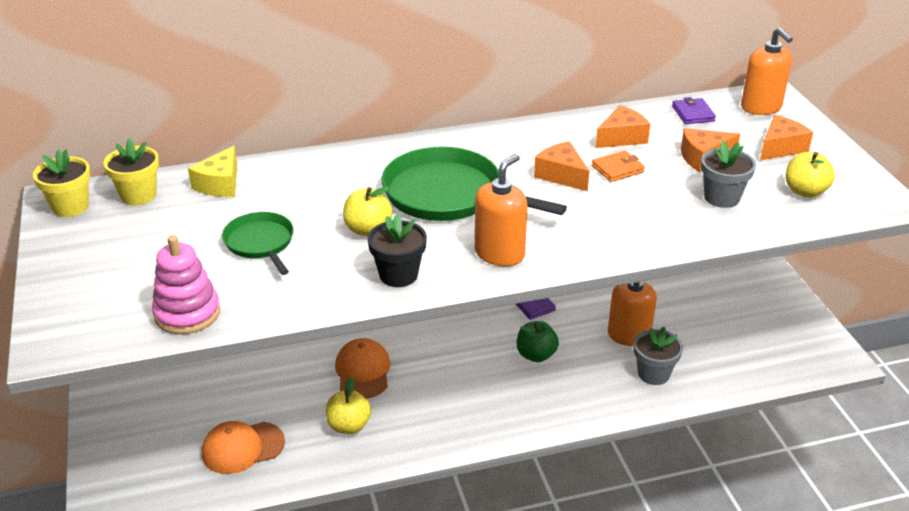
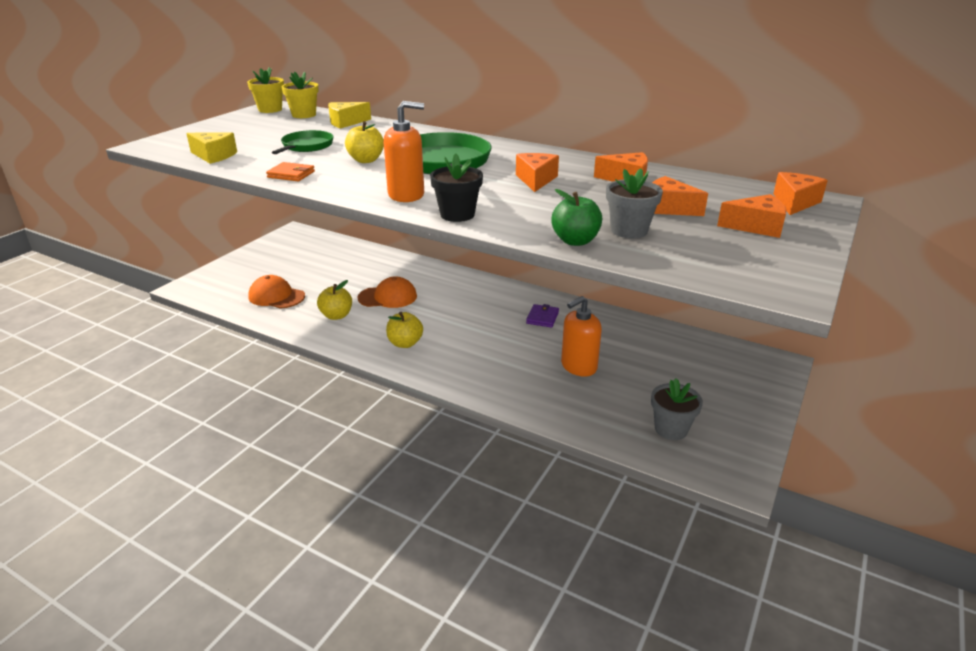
camera: 45 degrees right, 5 degrees down
pink stacking toy [152,235,220,335] -> yellow cheese [186,132,237,164]
orange cap [335,338,390,399] -> orange cap turned 45 degrees clockwise [358,276,417,308]
black flower pot [368,214,427,287] -> black flower pot moved to [430,154,483,222]
green apple [517,321,559,362] -> green apple moved to [551,189,602,246]
orange wallet [592,151,645,182] -> orange wallet moved to [266,162,315,181]
grey flower pot [634,327,683,385] -> grey flower pot moved to [651,378,703,440]
purple wallet [672,97,716,124] -> none
orange soap dispenser [741,27,793,115] -> orange cheese [773,172,828,215]
yellow apple [786,152,835,198] -> yellow apple moved to [386,312,423,348]

